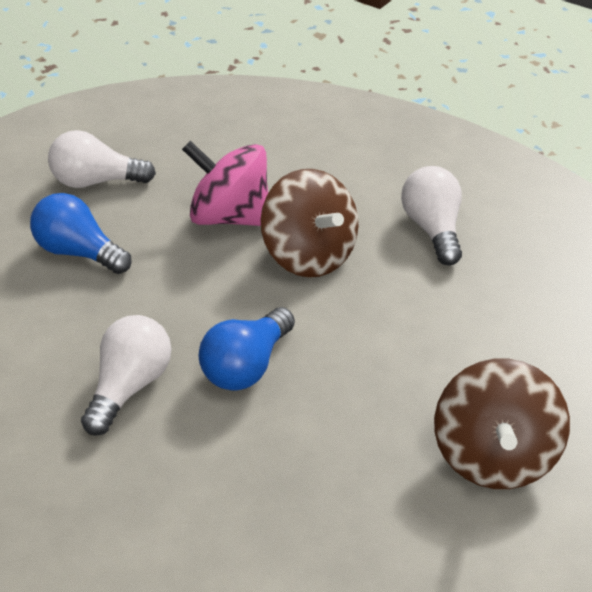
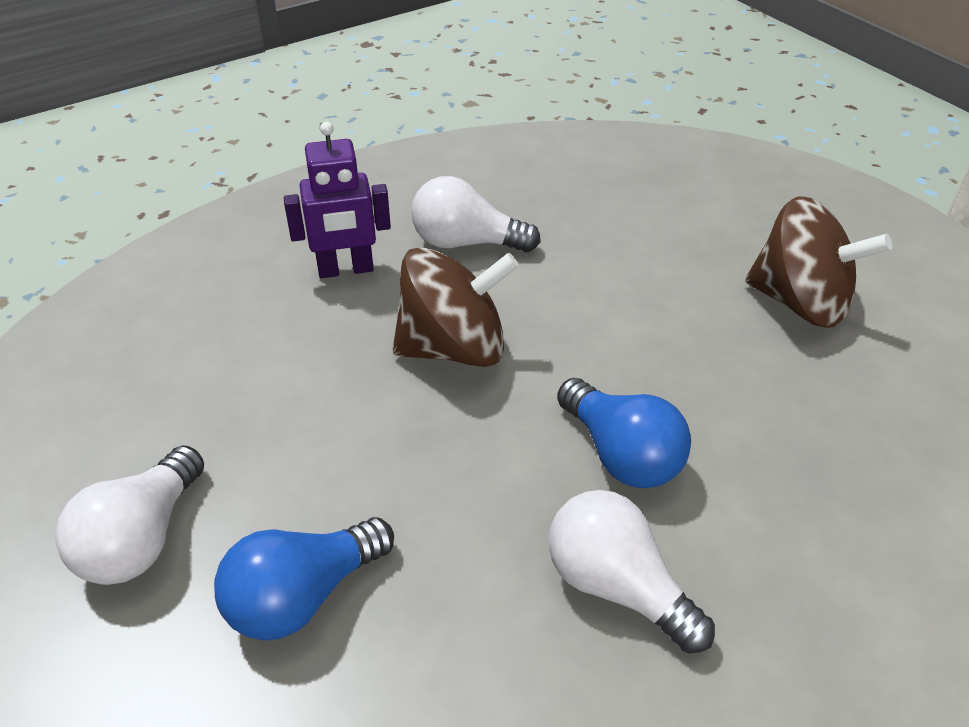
camera: 70 degrees left, 0 degrees up
pink spinning top [182,141,268,226] -> none
none -> purple robot [284,122,391,278]

